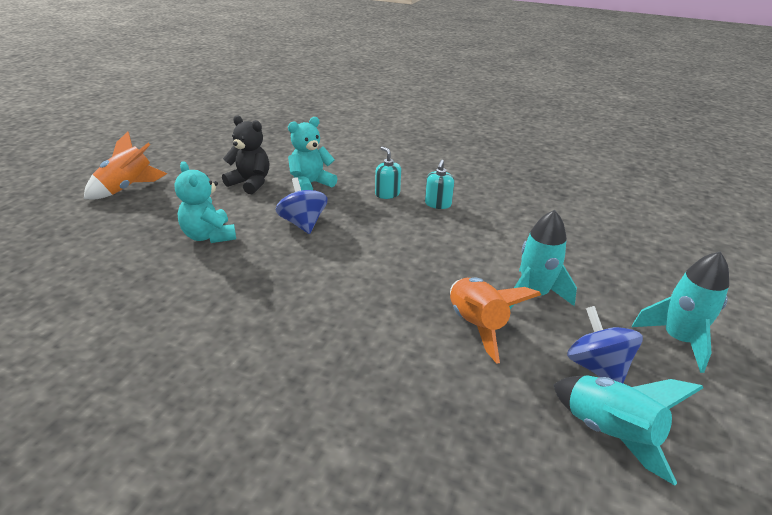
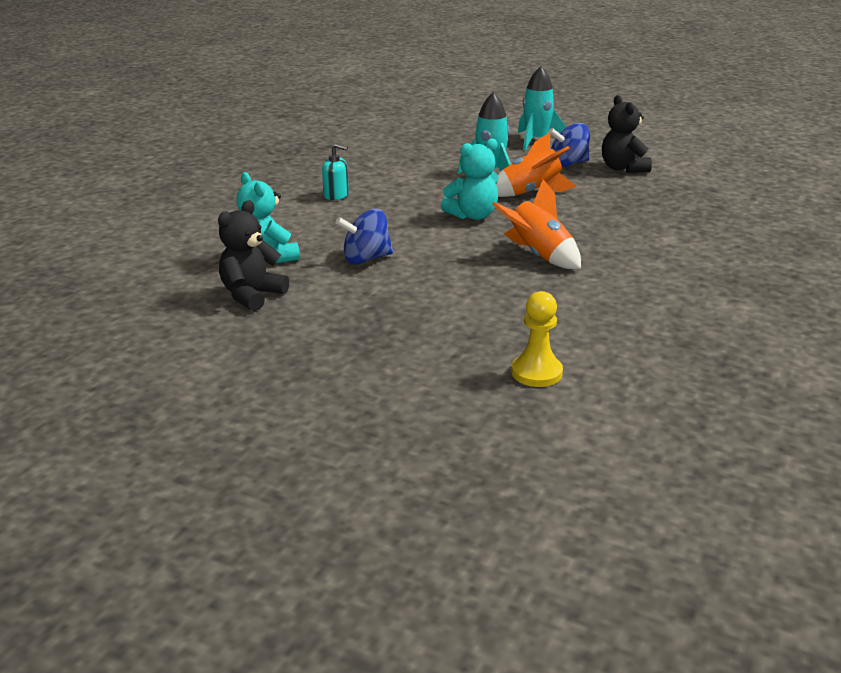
camera: 85 degrees left, 5 degrees down
orange rocket [84,132,167,199] -> orange rocket moved to [492,179,581,269]
turquoise teddy bear [174,161,236,243] -> turquoise teddy bear moved to [441,138,499,220]
turquoise soap dispenser [375,146,401,199] -> none
turquoise rocket [554,375,703,485] -> black teddy bear [602,95,652,173]
none -> yellow pawn [512,291,563,387]

